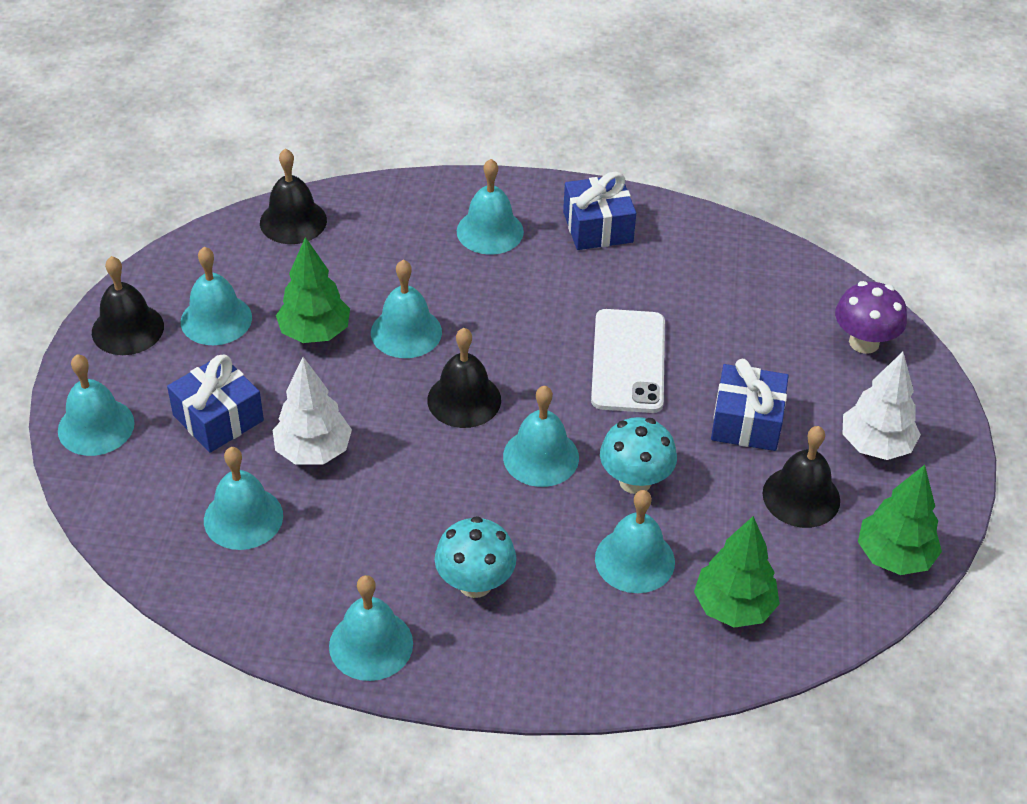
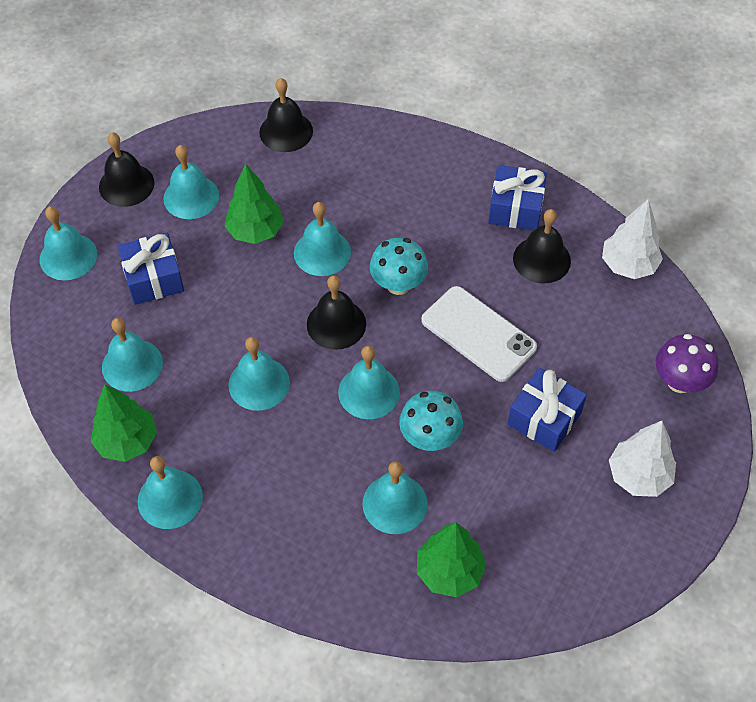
camera: 25 degrees right, 10 degrees up
white tree [273,357,352,465] -> white tree moved to [602,199,663,279]
turquoise mushroom [435,516,516,598] -> turquoise mushroom moved to [370,238,428,295]
turquoise bell [457,159,524,255] -> turquoise bell moved to [228,337,290,411]
white phone [591,309,665,413] -> white phone turned 75 degrees counterclockwise [421,286,537,382]
black bell [763,426,840,528] -> black bell moved to [513,209,571,284]
green tree [858,465,942,575] -> green tree moved to [91,384,157,462]

